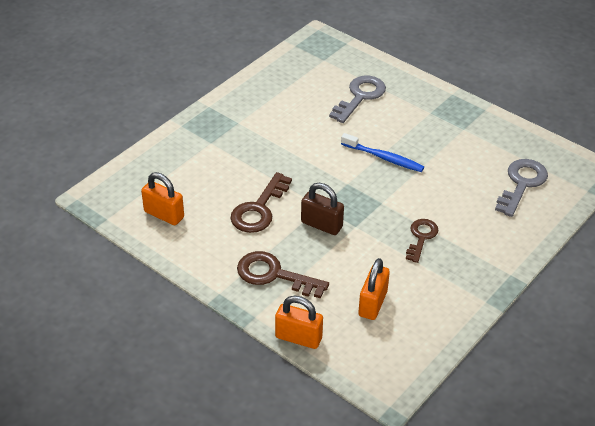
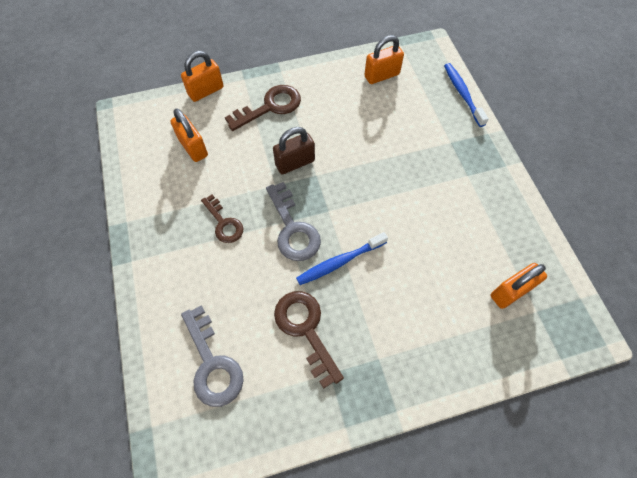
camera: 125 degrees right, 20 degrees up
brown key [230,172,292,233] -> brown key moved to [274,291,344,389]
grey key [329,76,386,123] -> grey key moved to [266,182,321,261]
none -> blue toothbrush [444,63,489,127]
none -> orange padlock [491,263,547,309]

